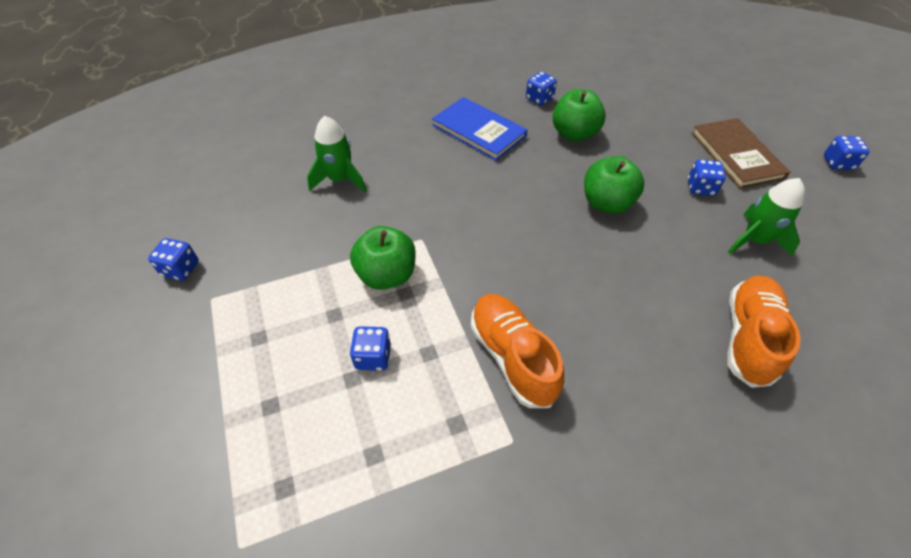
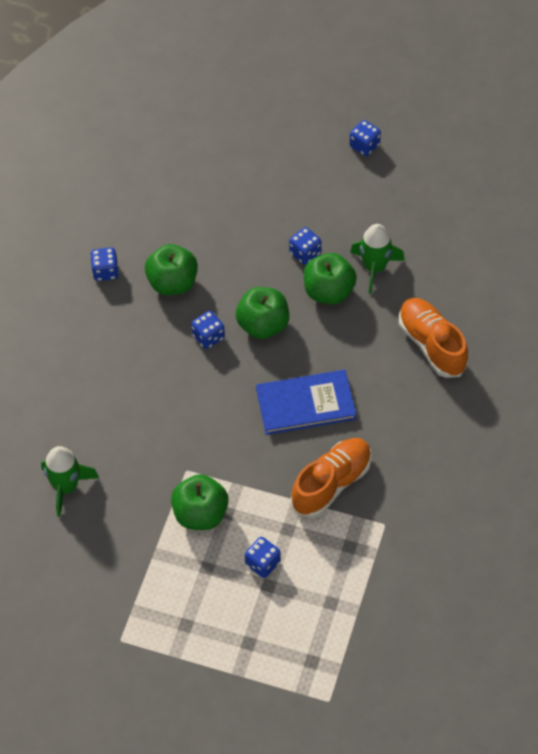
camera: 50 degrees left, 5 degrees up
blue dice [148,238,199,281] -> blue dice moved to [191,311,225,349]
blue book [432,97,527,161] -> blue book moved to [256,370,357,435]
orange shoe [471,294,564,408] -> orange shoe turned 120 degrees clockwise [291,438,371,518]
brown book [692,118,790,189] -> none
none -> green apple [304,253,357,305]

